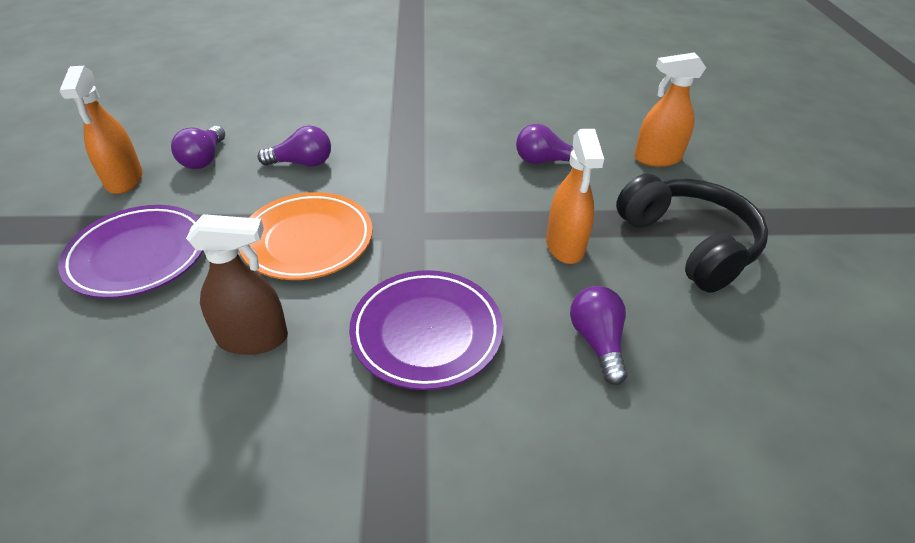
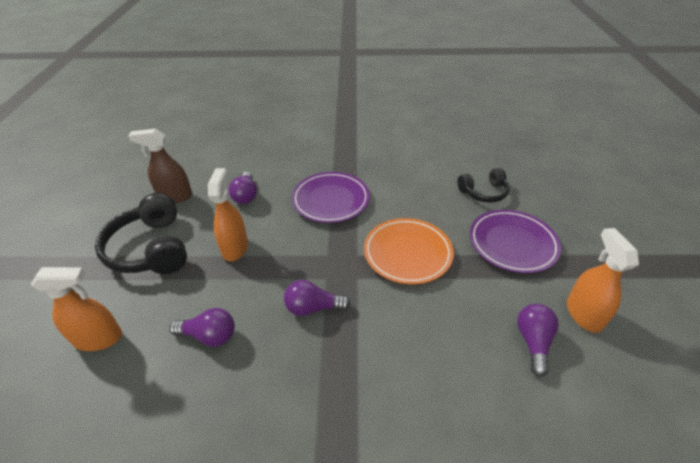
camera: 175 degrees left, 0 degrees up
brown spray bottle [186,214,288,355] -> brown spray bottle moved to [128,129,192,203]
purple light bulb [258,126,331,167] -> purple light bulb moved to [284,280,351,316]
none -> black headphones [457,168,510,203]

